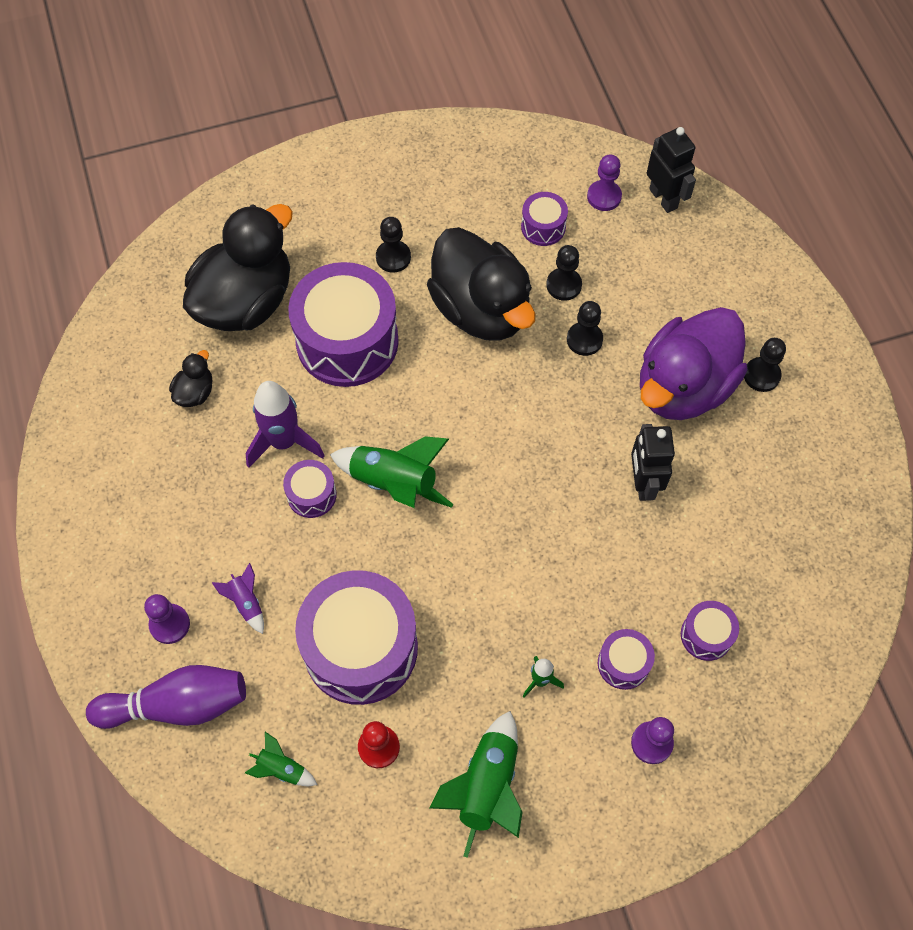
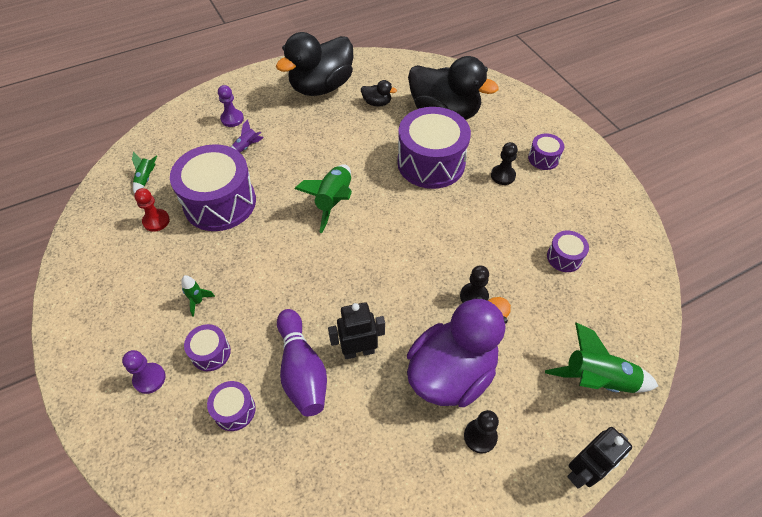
camera: 80 degrees right, 10 degrees down
purple bowling pin [86,665,246,729] -> purple bowling pin moved to [277,309,327,416]
purple rocket [246,381,325,468] -> none
purple drum [283,460,337,518] -> purple drum moved to [528,133,564,170]
black duck [427,227,535,341] -> black duck moved to [276,32,353,96]
green rocket [429,711,522,858] -> green rocket moved to [545,322,658,393]
black pawn [546,245,582,301] -> none
purple pawn [587,154,622,211] -> none
purple duck [640,307,748,420] -> purple duck turned 105 degrees clockwise [407,296,511,407]
black robot [647,127,696,213] -> black robot moved to [567,427,632,489]

